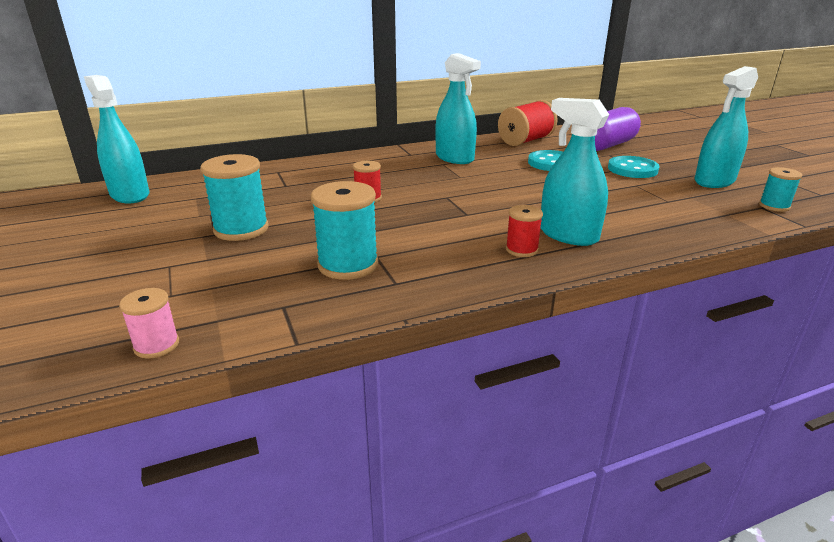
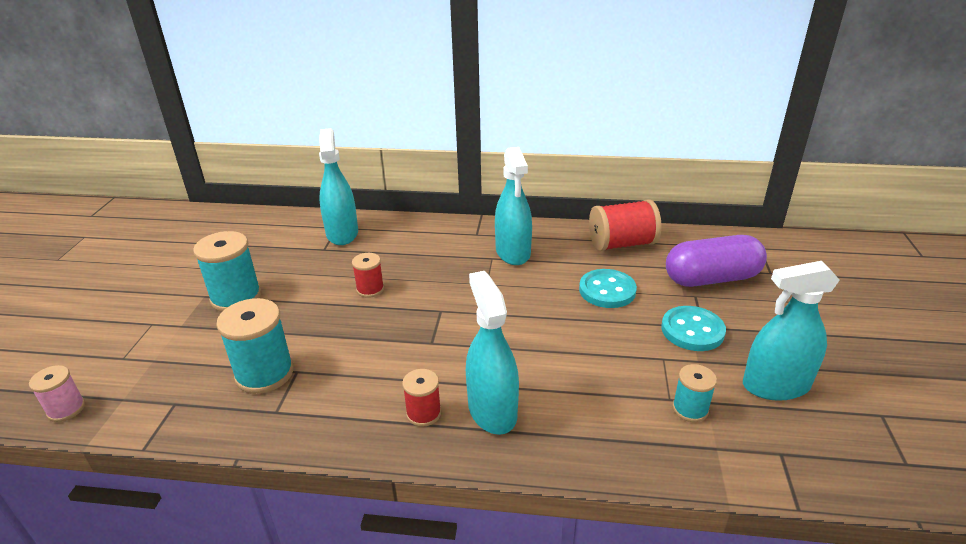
camera: 30 degrees right, 5 degrees up
turquoise spray bottle [84,75,150,204] -> turquoise spray bottle moved to [319,128,358,245]
turquoise spool [759,167,802,212] -> turquoise spool moved to [672,364,717,422]

